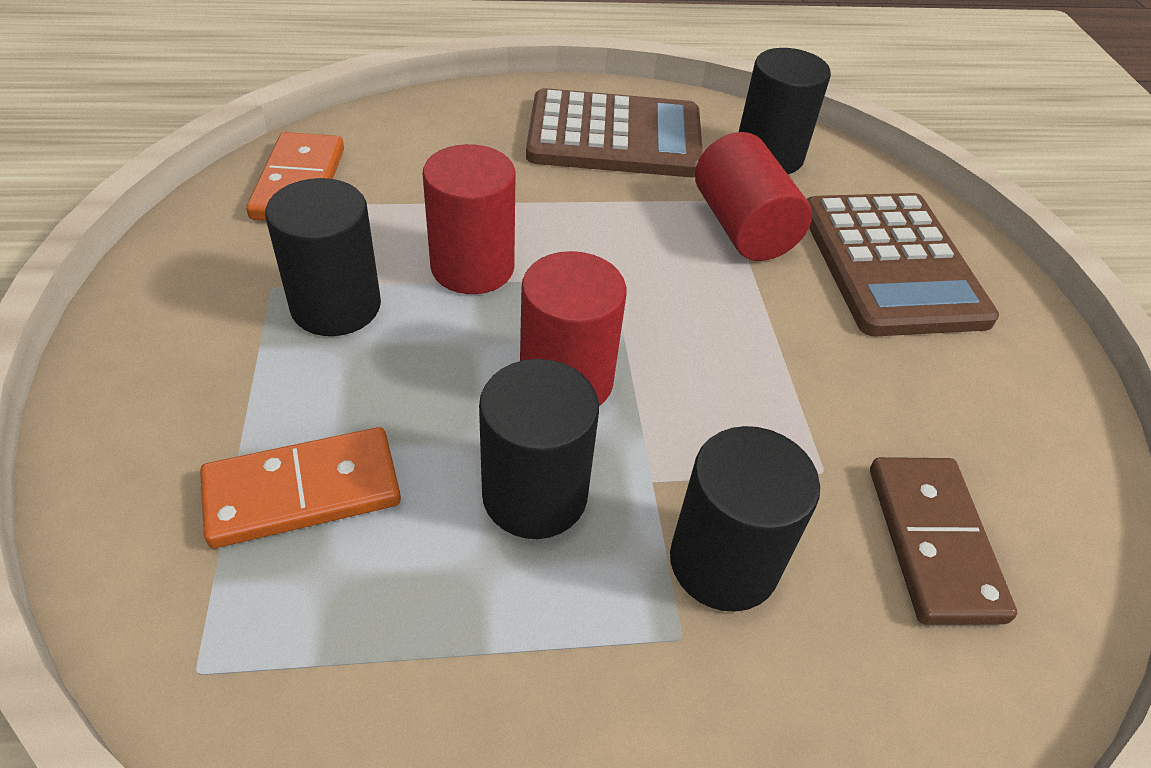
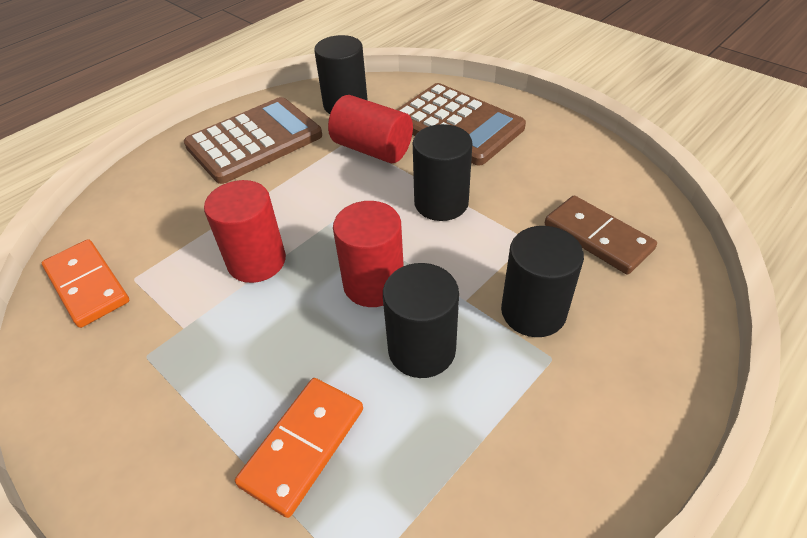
camera: 35 degrees left, 0 degrees up
black cylinder [265,178,381,336] -> black cylinder moved to [413,124,473,221]

